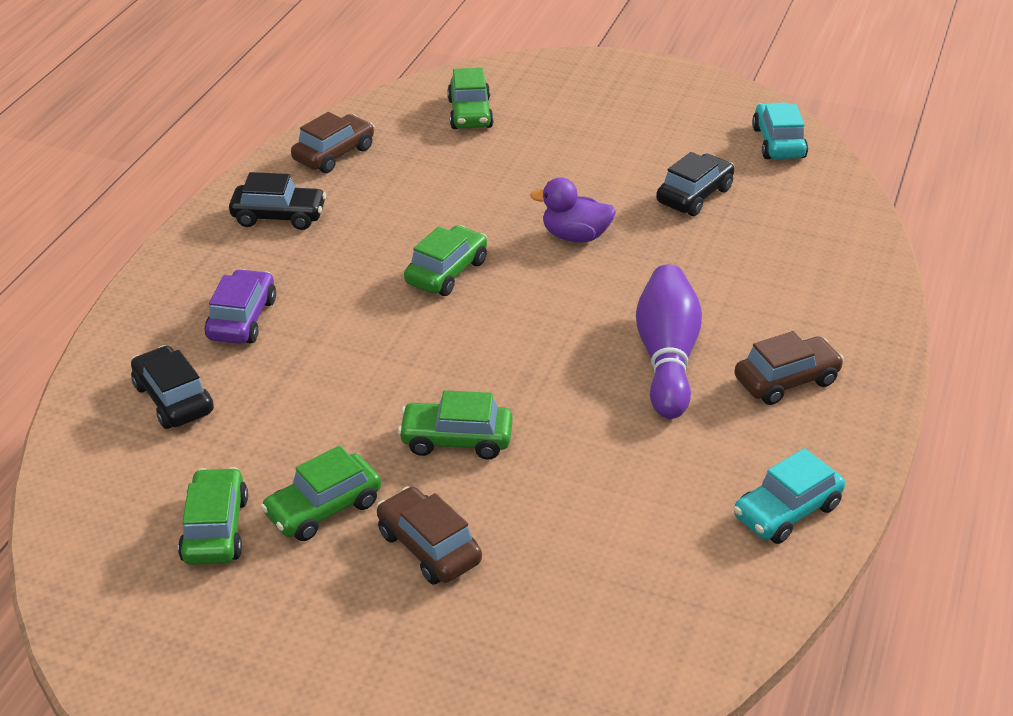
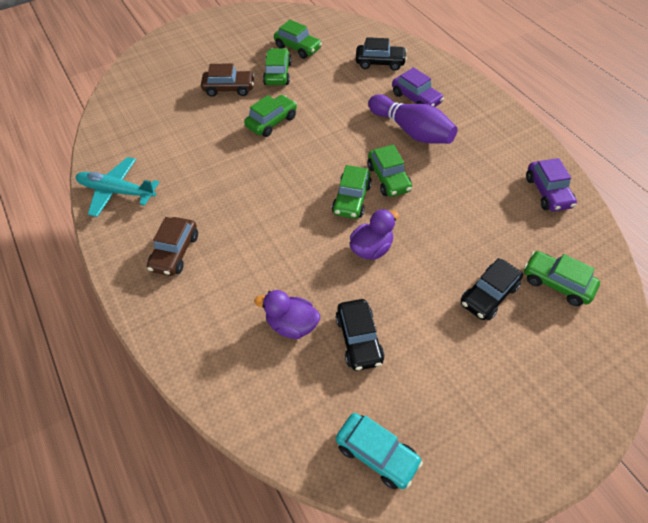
camera: 130 degrees right, 15 degrees up
black car [229,172,326,230] -> black car moved to [461,258,523,320]
brown car [291,112,374,173] -> purple car [526,158,577,211]
purple bowling pin [636,264,702,419] -> purple bowling pin moved to [368,94,458,144]
turquoise car [733,448,845,544] -> turquoise plane [76,157,159,217]
none -> purple duck [254,290,320,339]
none -> green car [332,165,372,219]

